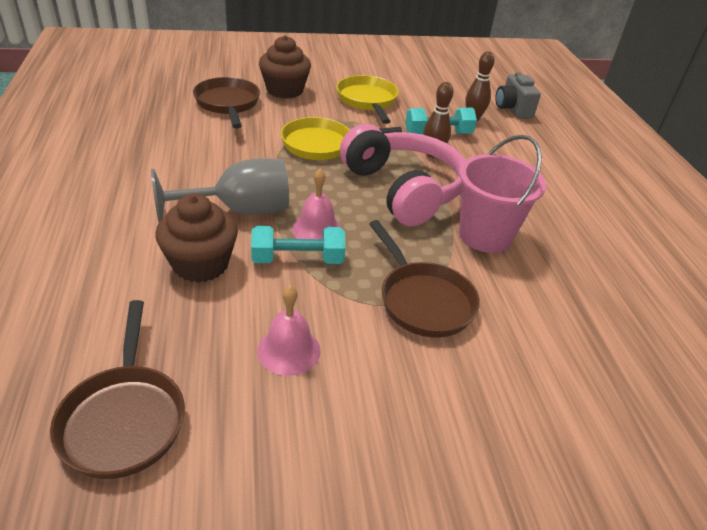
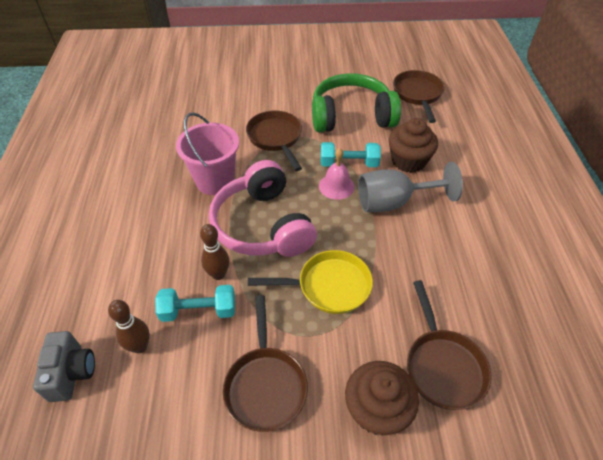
camera: 170 degrees left, 10 degrees up
pink bell [257,286,321,376] -> green headphones [312,73,401,132]
yellow pan [336,75,399,124] -> brown pan [223,295,308,432]

